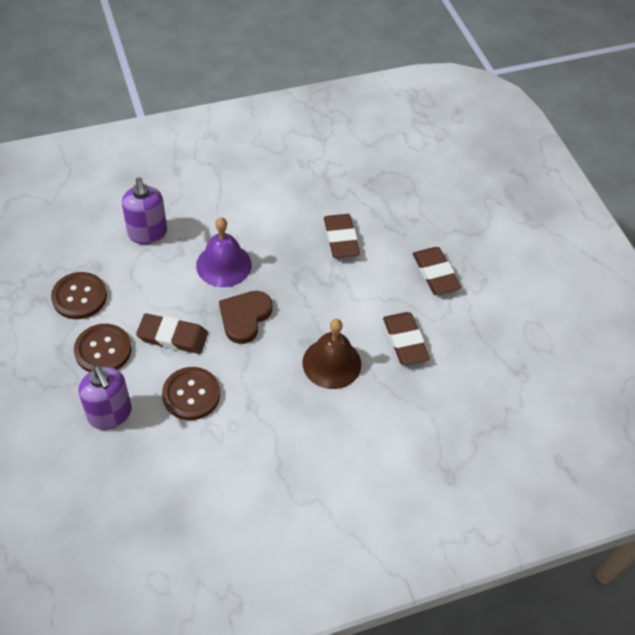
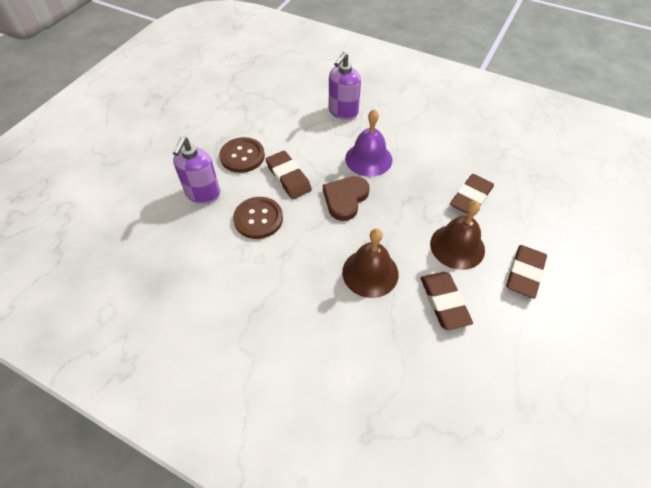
camera: 50 degrees right, 0 degrees up
brown button [51,272,107,319] -> none
brown heart [219,291,272,344] -> brown heart turned 45 degrees counterclockwise [323,176,370,221]
brown eraser [383,312,430,365] -> brown eraser turned 45 degrees counterclockwise [421,272,473,330]
none -> brown bell [430,201,485,270]

